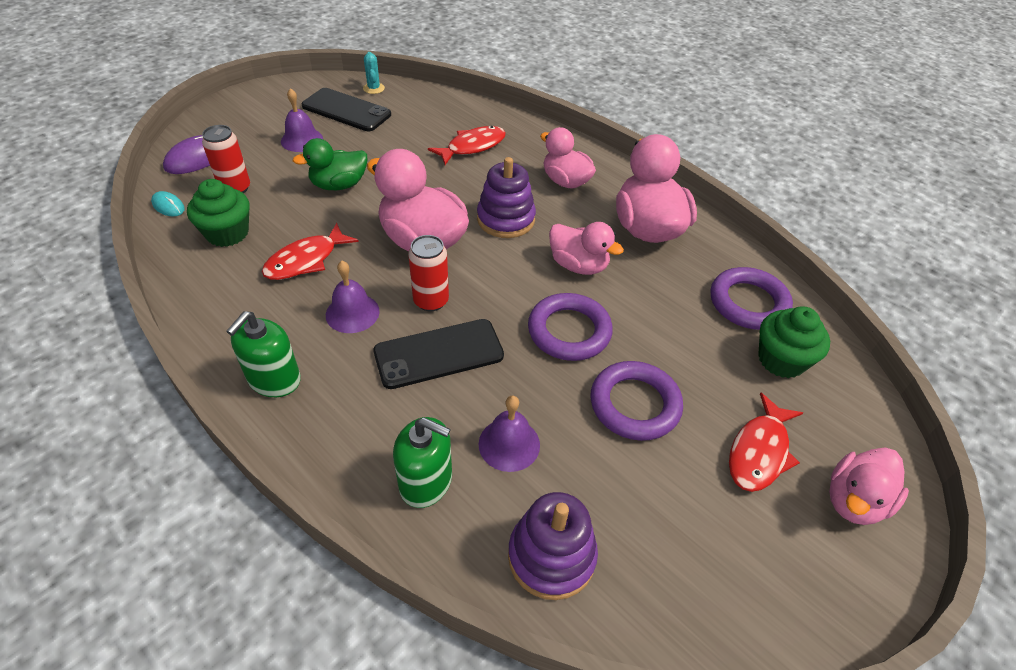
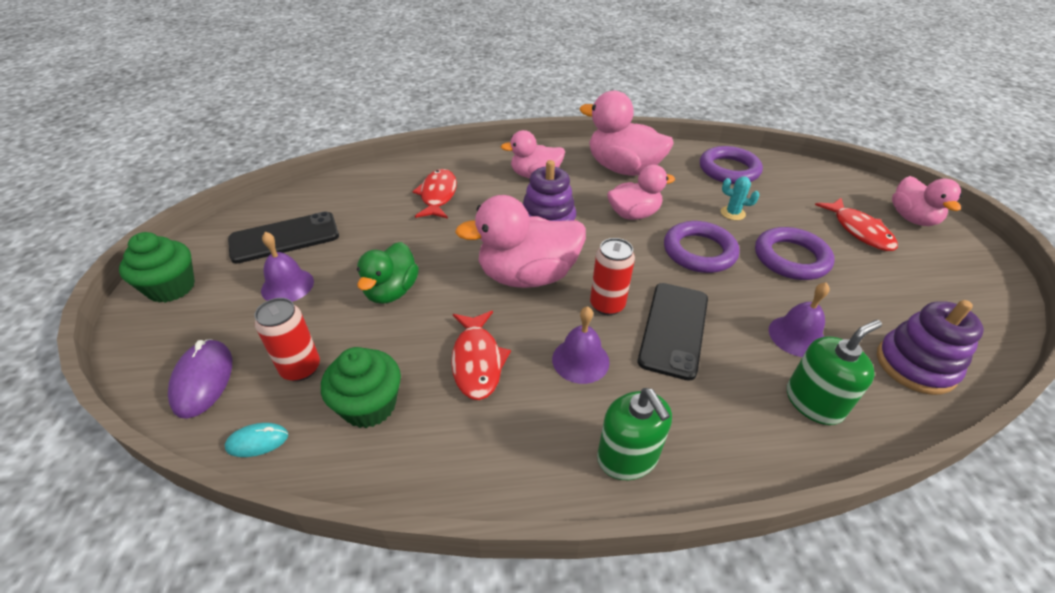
camera: 50 degrees left, 5 degrees down
turquoise cactus [363,52,385,94] -> turquoise cactus moved to [721,177,759,220]
green cupcake [758,306,830,378] -> green cupcake moved to [119,232,195,303]

